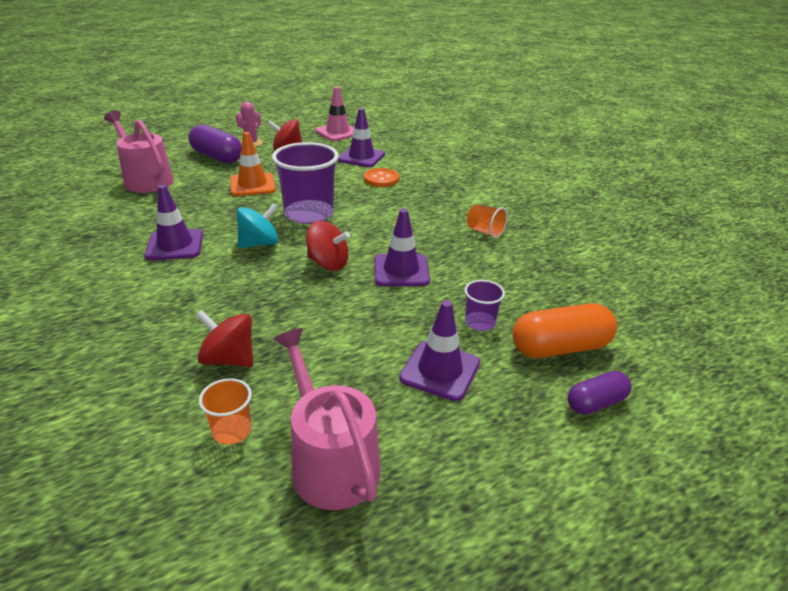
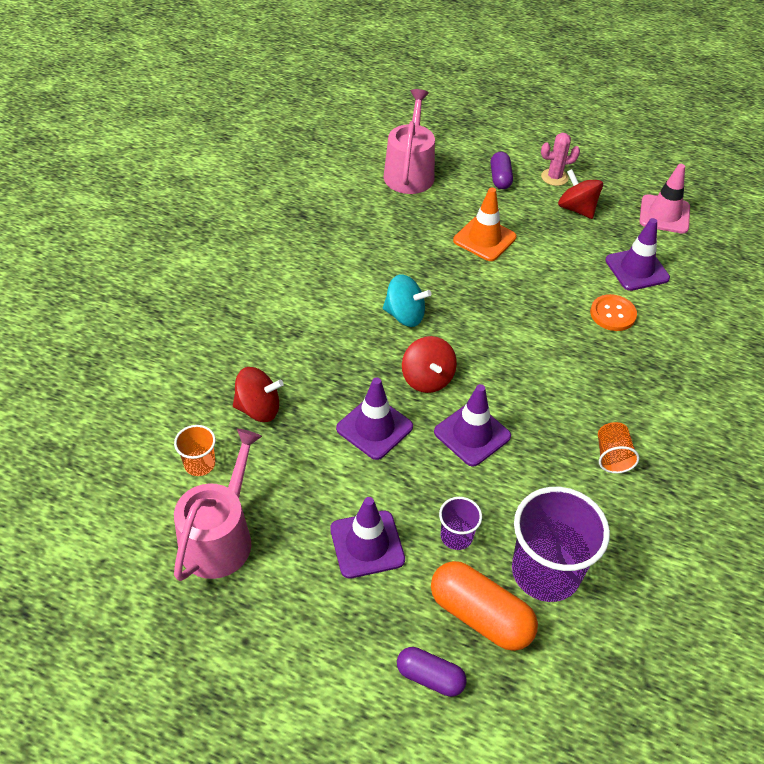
camera: 50 degrees right, 15 degrees up
purple traffic cone [145,185,203,260] -> purple traffic cone moved to [336,377,413,460]
purple capsule [188,124,242,164] -> purple capsule [491,152,513,189], size x0.60
red spinning top [196,310,253,367] -> red spinning top turned 105 degrees clockwise [233,367,284,422]
purple cup [272,142,339,224] -> purple cup moved to [512,487,610,602]

